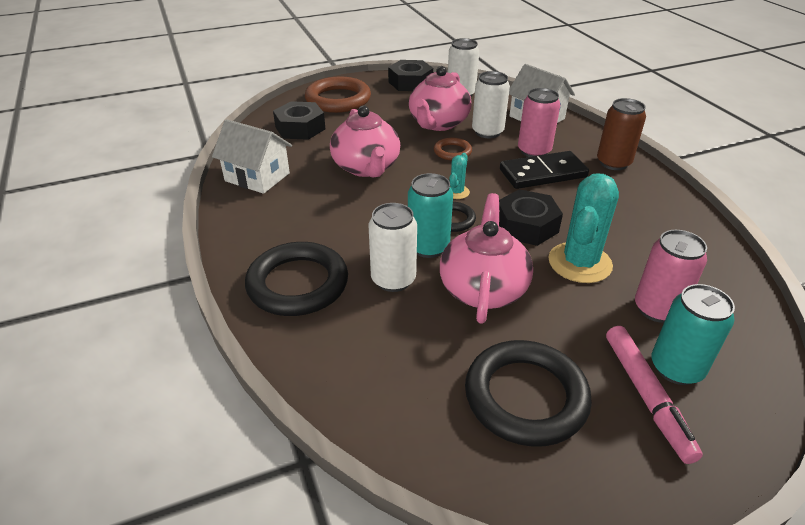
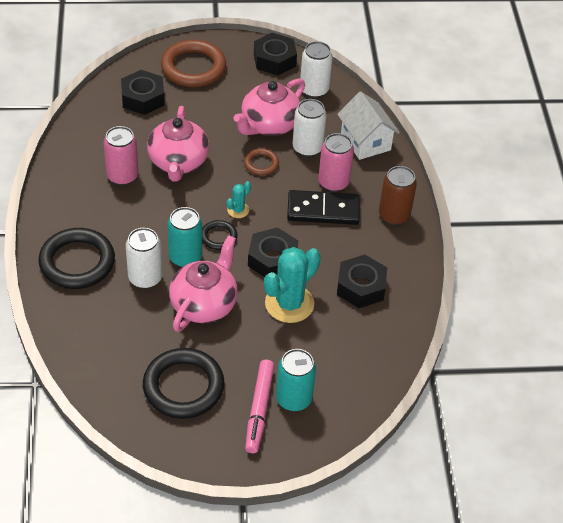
camera: 15 degrees right, 10 degrees up
white house [212,119,292,194] -> none
pink can [635,230,707,323] -> pink can moved to [104,126,139,185]
none -> black nut [337,255,387,308]

